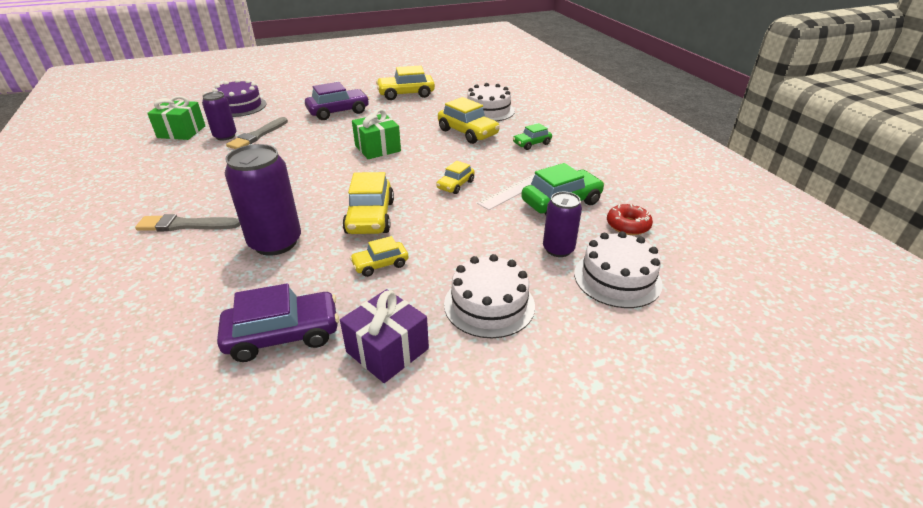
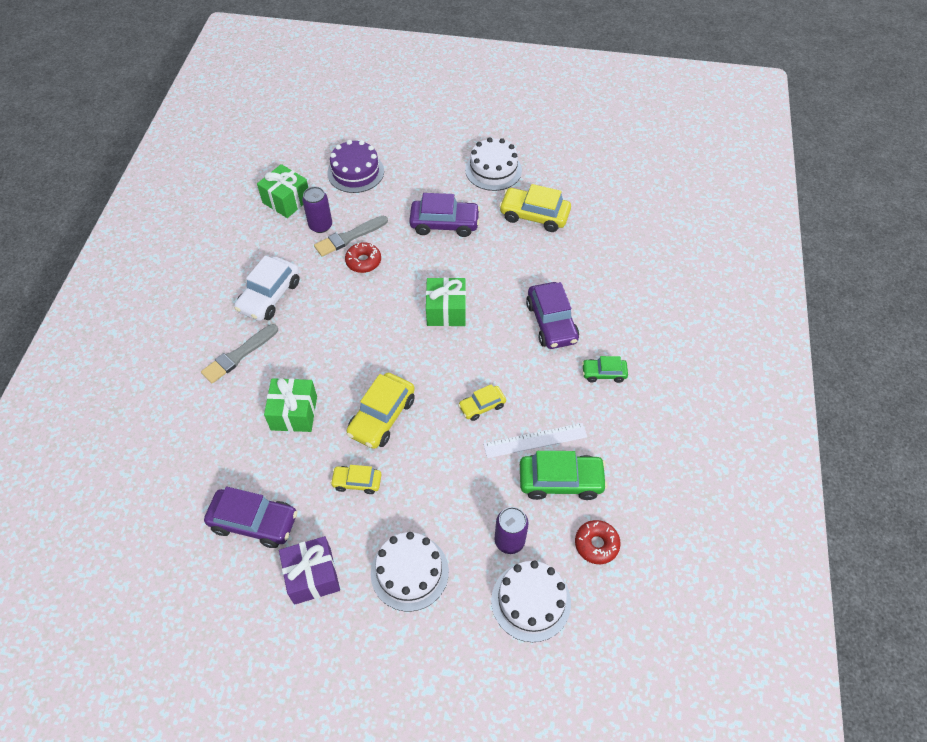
camera: 30 degrees right, 20 degrees up
grey brush [135,214,240,231] -> grey brush turned 75 degrees counterclockwise [201,324,278,383]
purple can [225,144,301,256] -> green gift [264,378,317,432]
yellow car [438,97,500,144] -> purple car [526,282,579,349]
white cake [467,83,515,121] -> white cake moved to [465,137,522,191]
none -> white car [234,255,299,321]
none -> red donut [345,242,381,273]

